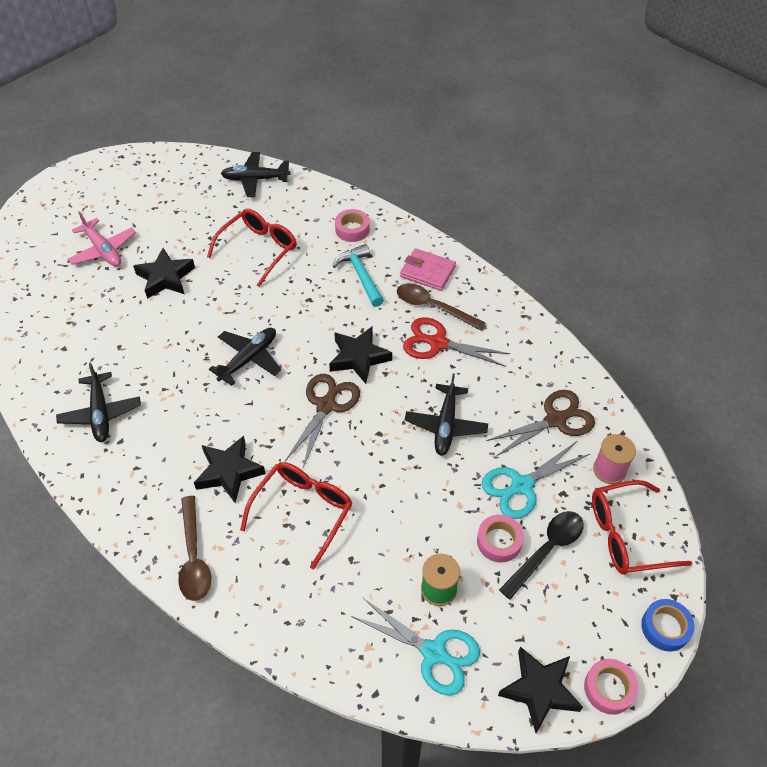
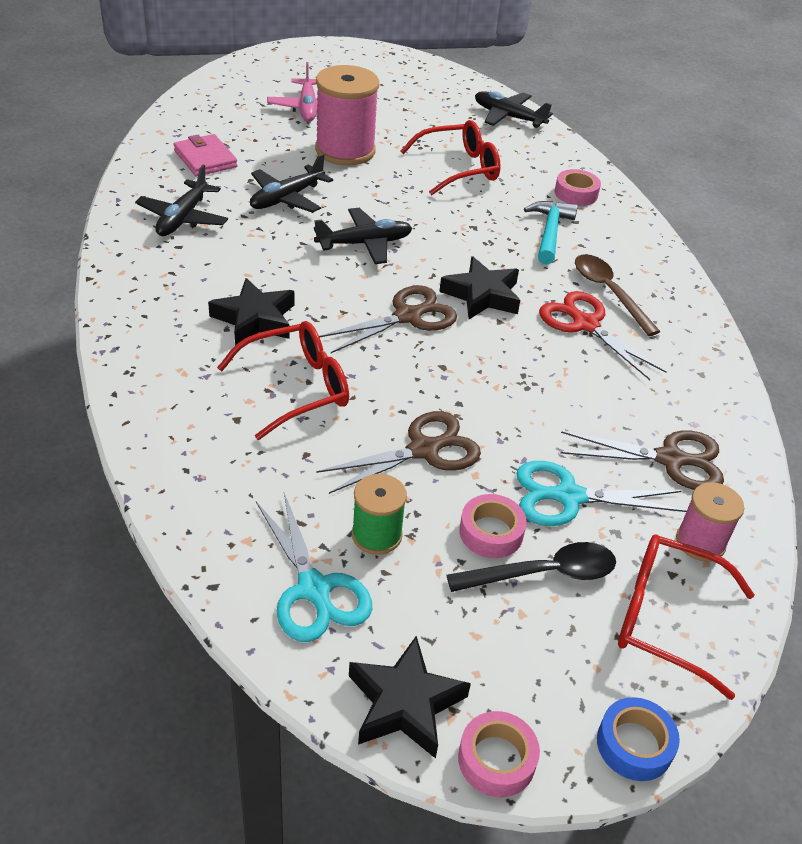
camera: 30 degrees right, 10 degrees down
black star [133,248,195,299] -> pink spool [315,65,379,166]
brown spoon [178,496,211,601] -> none
pink wallet [400,248,456,291] -> pink wallet moved to [174,134,238,177]
black plane [405,373,488,456] -> black plane moved to [250,154,333,213]
none -> brown scissors [316,411,481,494]

